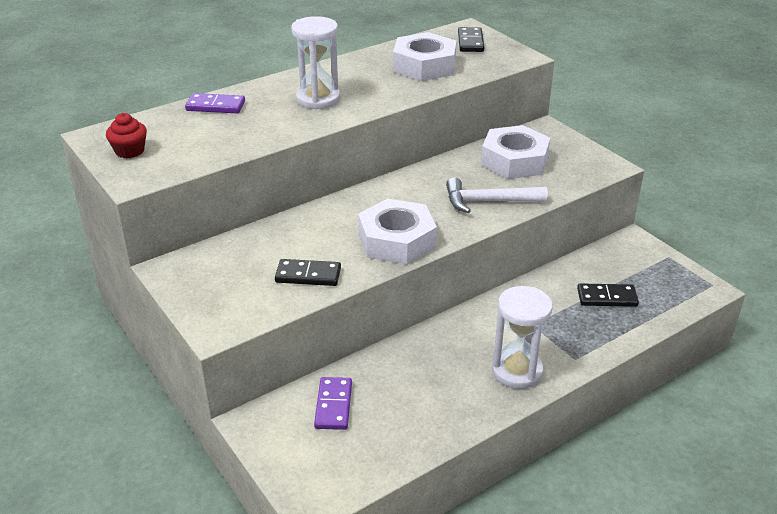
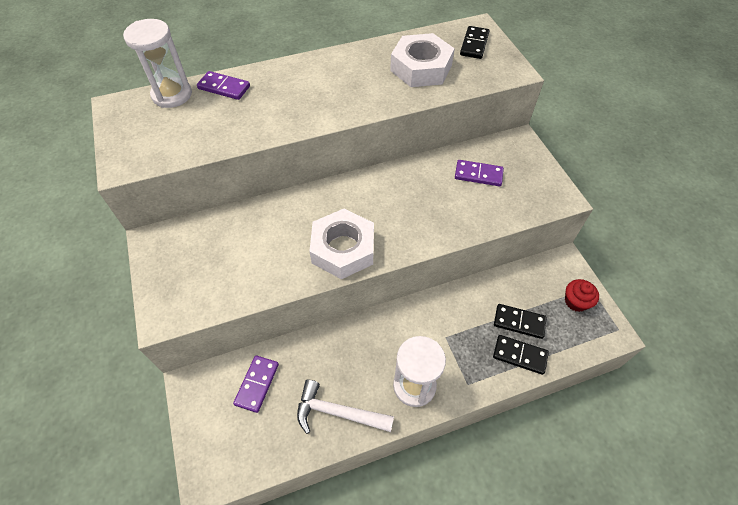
camera: 15 degrees right, 20 degrees up
red cupcake [106,113,147,158] -> red cupcake moved to [565,279,599,312]
black domino [275,259,341,286] -> black domino moved to [493,335,549,375]
white hourglass [291,16,340,110] -> white hourglass moved to [123,19,192,108]
white hammer [446,177,548,213] -> white hammer moved to [297,380,394,434]
white nut [481,125,550,179] -> purple domino [455,160,504,186]

